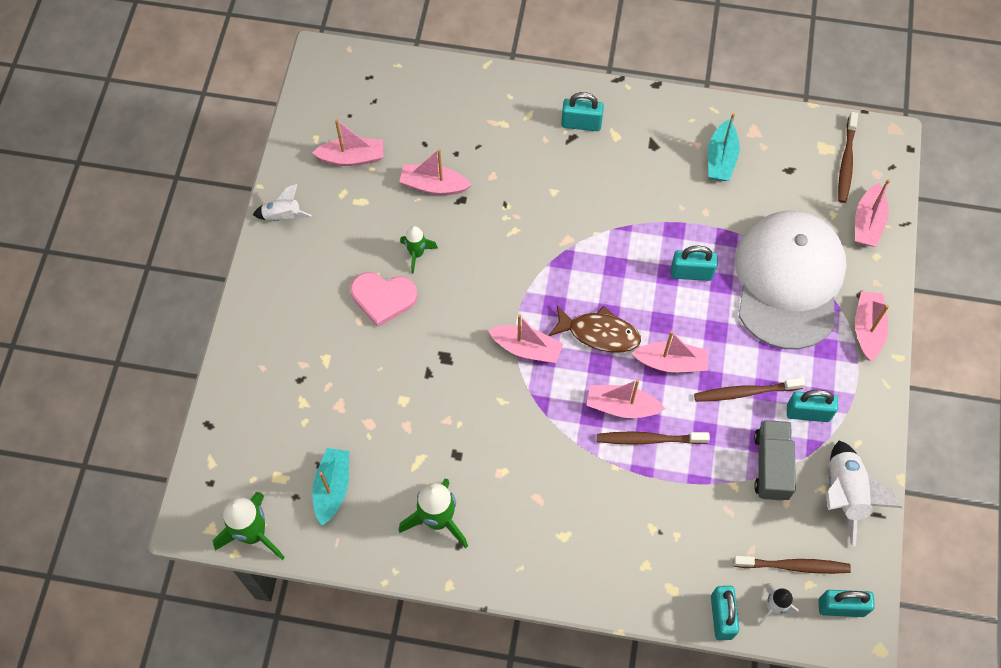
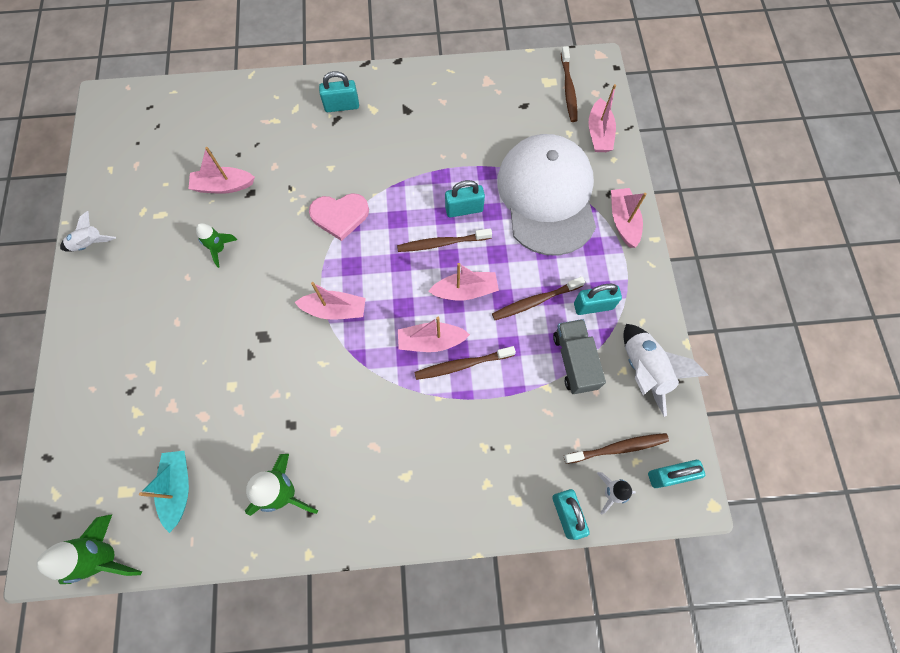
camera: 15 degrees left, 5 degrees up
pink boat [312,119,384,166] -> none
pink heart [351,272,417,327] -> pink heart moved to [309,193,369,241]
brown fish [548,305,641,352] -> none
turquoise boat [708,113,739,181] -> none
none -> brown toothbrush [397,228,492,252]

